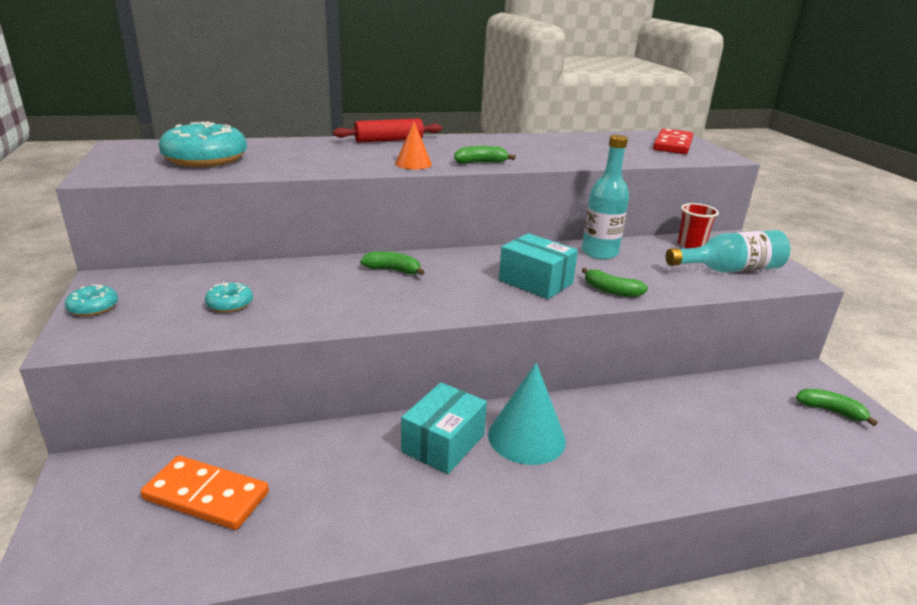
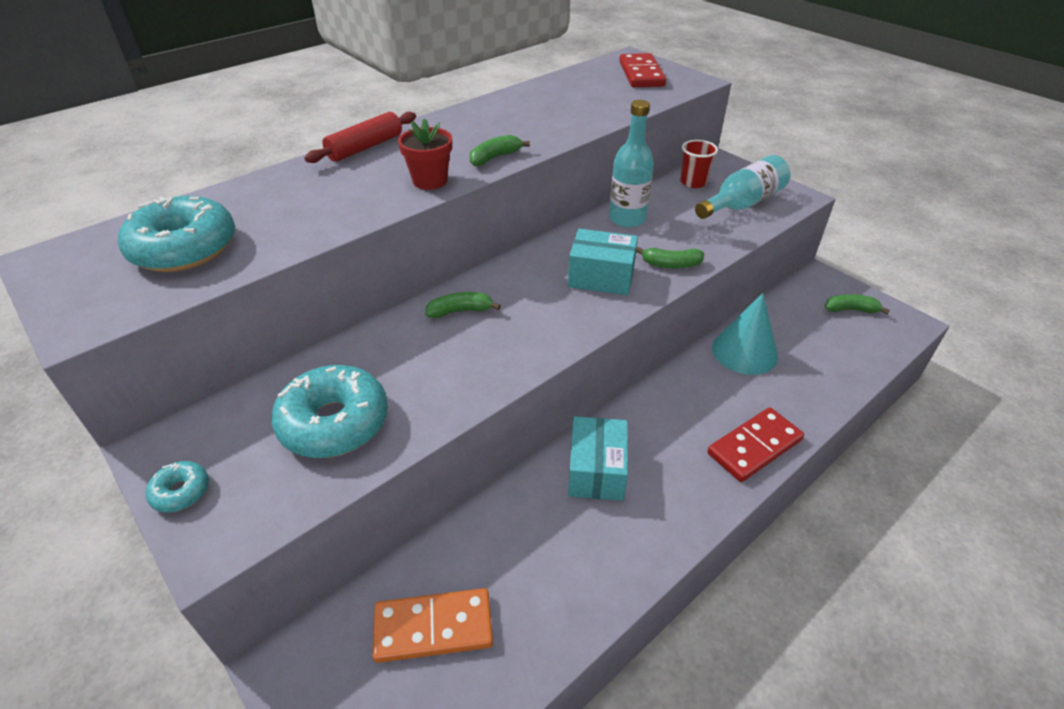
camera: 25 degrees left, 15 degrees up
turquoise donut [205,282,253,312] -> turquoise donut [271,365,388,458], size x2.12
orange cone [395,122,432,170] -> red flower pot [398,118,452,190]
turquoise cone [488,363,566,465] -> turquoise cone moved to [712,293,778,375]
none -> red domino [707,407,804,482]

